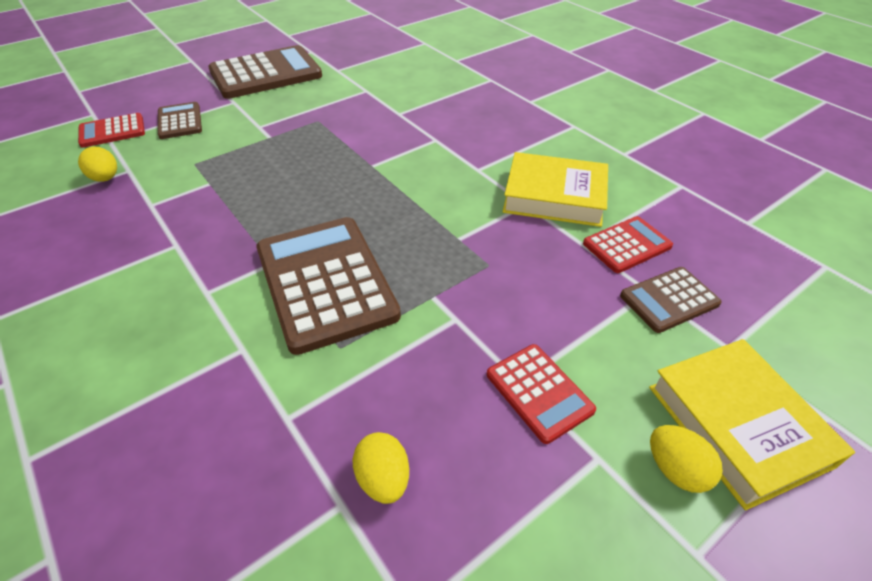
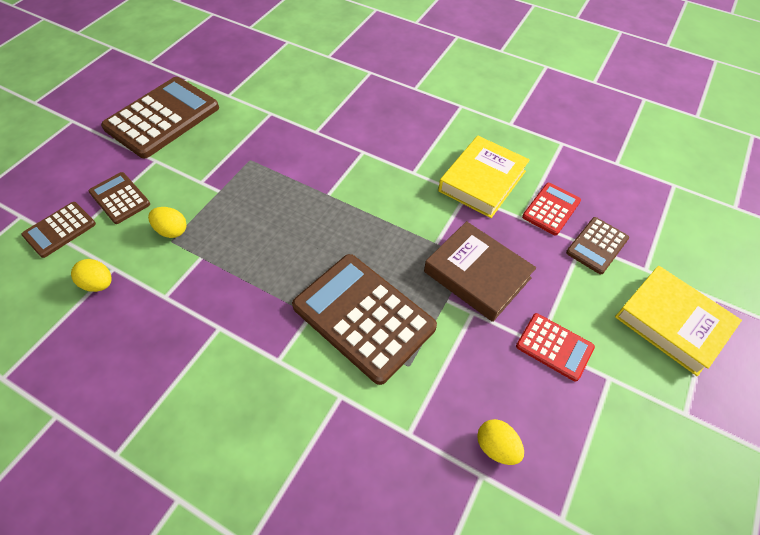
camera: 25 degrees left, 10 degrees up
red calculator [78,113,145,148] -> brown calculator [21,202,96,258]
yellow book [502,152,608,227] -> yellow book turned 45 degrees counterclockwise [438,136,530,218]
yellow egg [650,425,723,493] -> yellow egg moved to [148,207,187,238]
none -> brown book [424,221,536,322]

